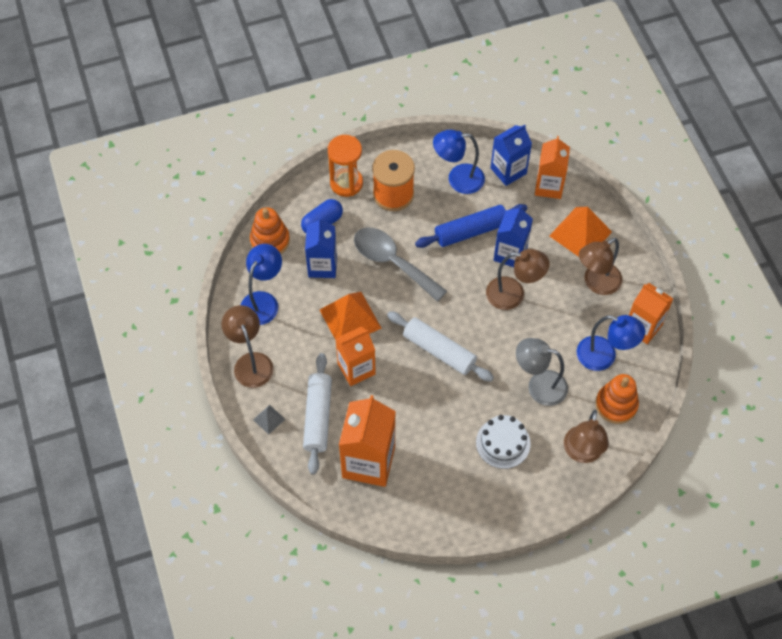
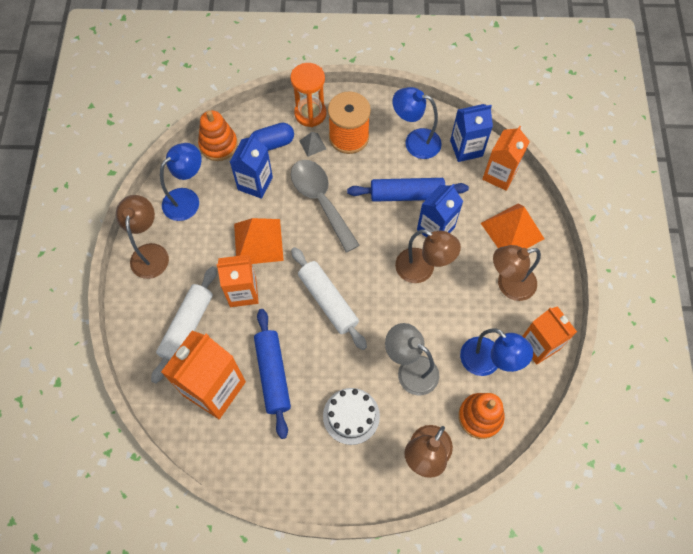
camera: 20 degrees right, 5 degrees up
grey pyramid [253,405,285,435] -> grey pyramid moved to [299,132,326,157]
none -> blue rolling pin [254,309,291,439]

